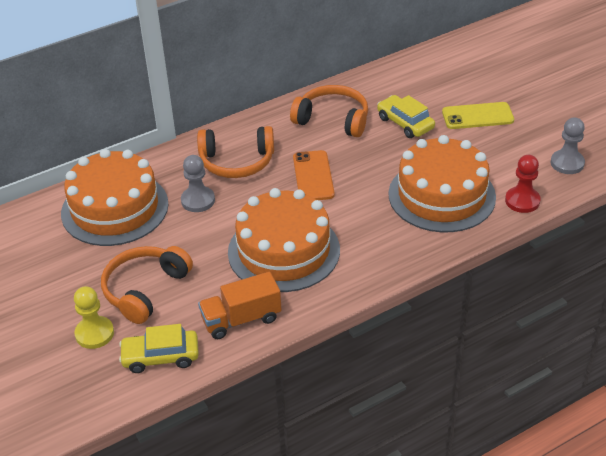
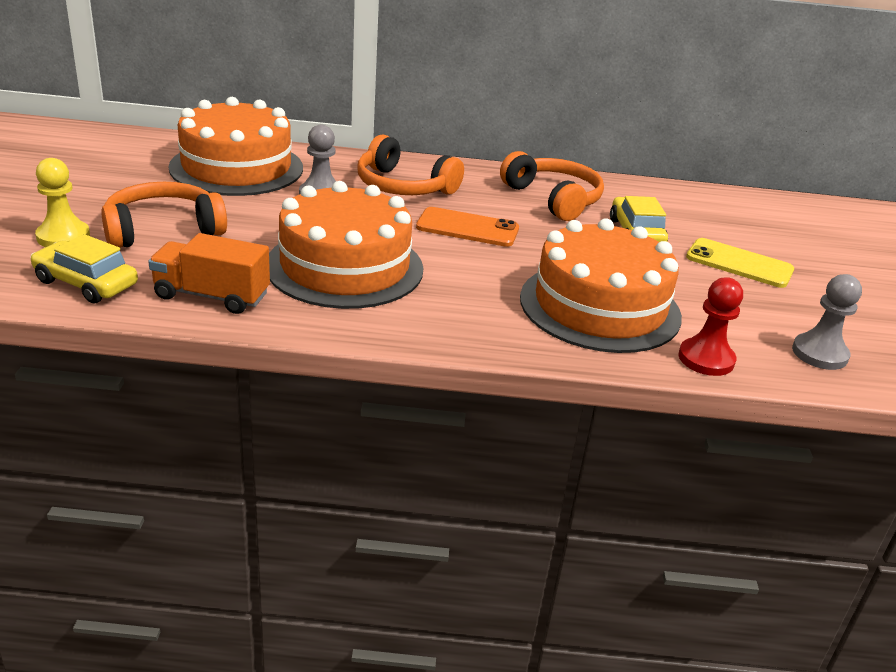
camera: 30 degrees right, 10 degrees down
orange phone [293,150,335,200] -> orange phone turned 75 degrees clockwise [416,207,519,247]

